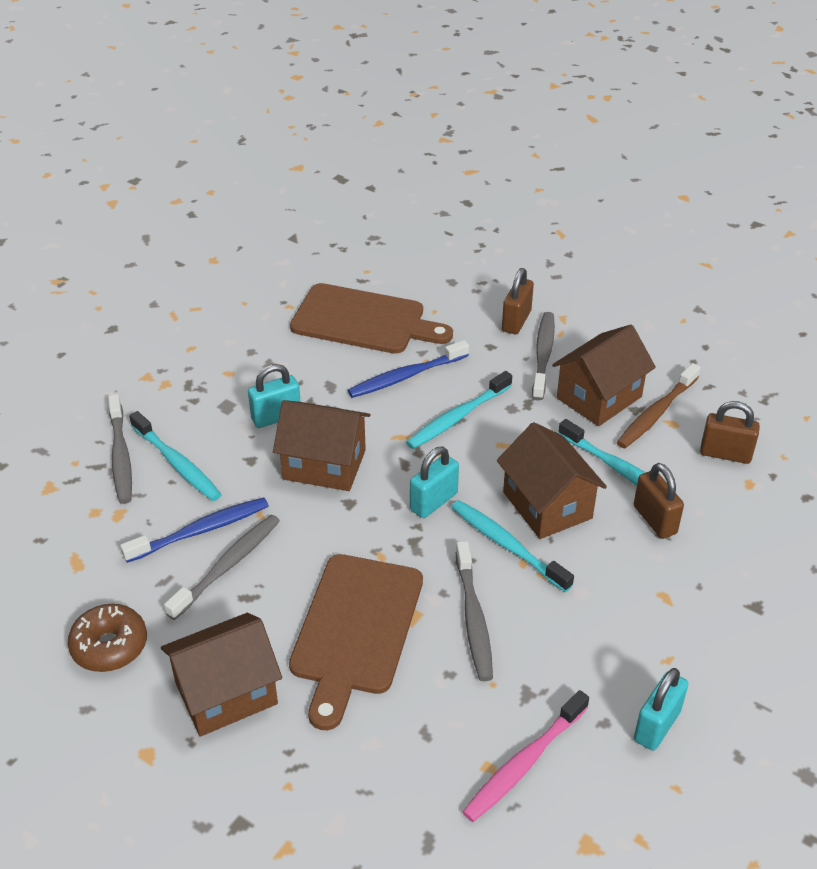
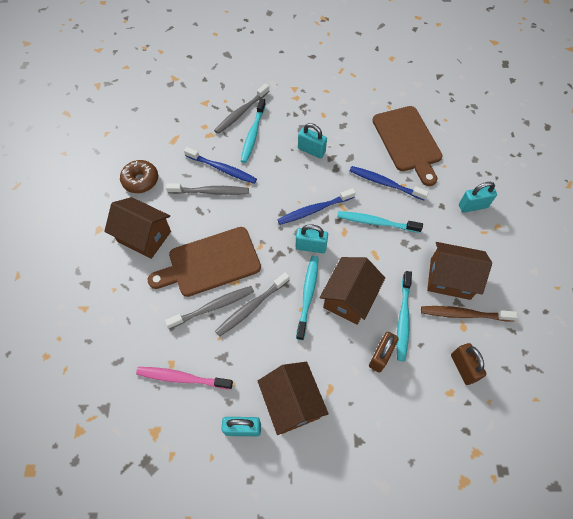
camera: 55 degrees right, 20 degrees up
brown house [273,400,371,491] -> brown house moved to [258,361,329,435]
brown padlock [502,268,534,334] -> turquoise padlock [459,182,497,213]
grey toothbrush [532,312,555,400] -> grey toothbrush moved to [165,286,254,329]
none -> blue toothbrush [277,188,356,225]

